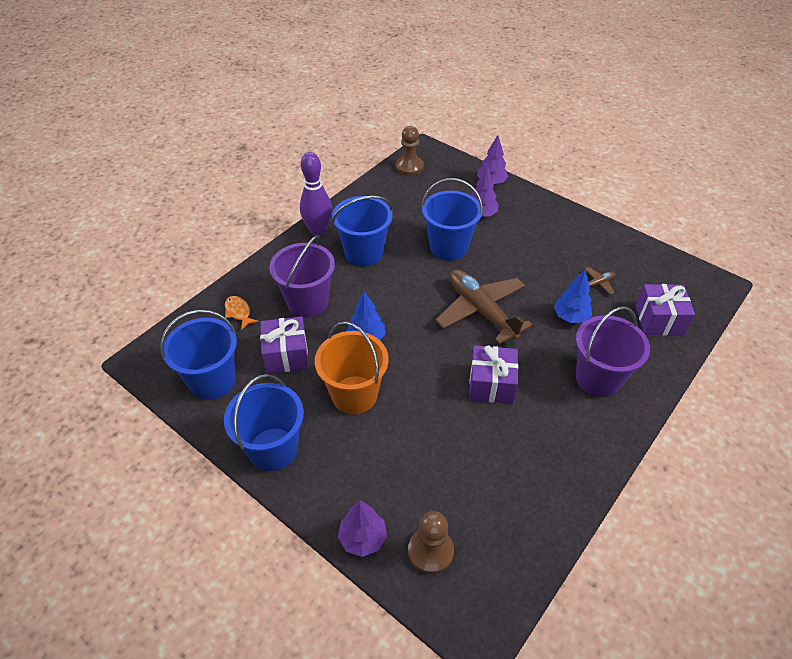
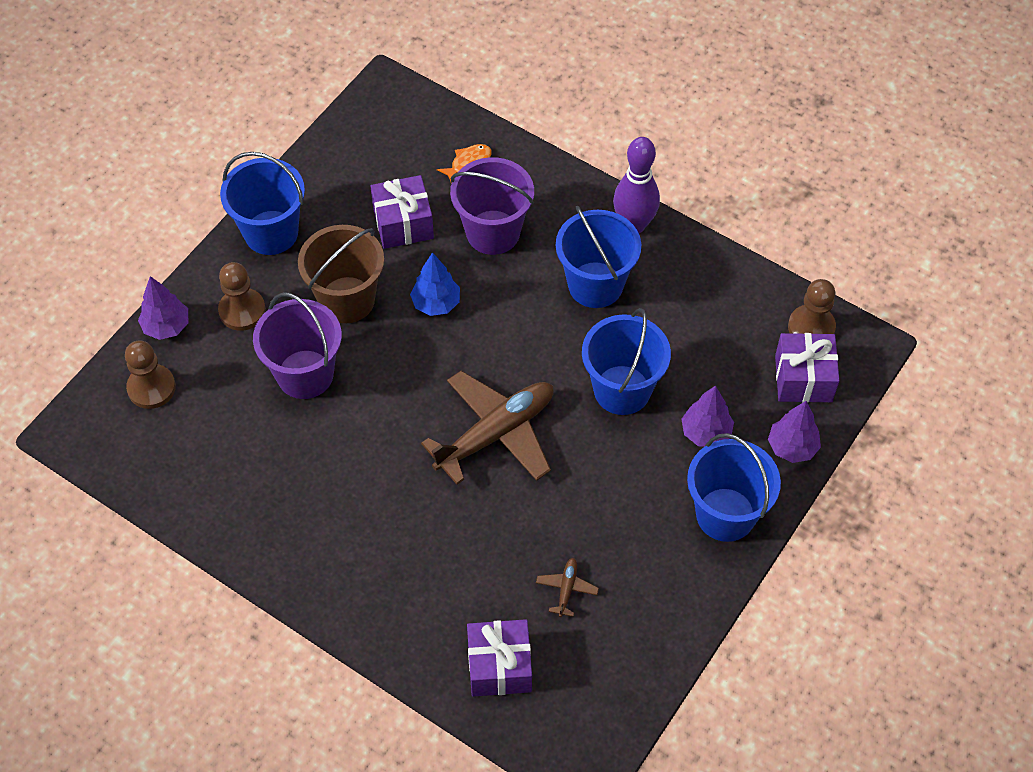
camera: 85 degrees right, 10 degrees up
blue bucket [160,310,237,400] -> blue bucket moved to [687,433,781,542]
orange bucket [315,322,389,414] -> brown bucket [298,225,384,323]
purple gift [469,345,519,404] -> purple gift moved to [775,333,839,403]
blue tree [554,269,592,323] -> none
purple bucket [576,306,650,397] -> purple bucket moved to [253,292,342,399]
brown plane [585,267,615,295] -> brown plane turned 135 degrees counterclockwise [536,558,599,617]
none -> brown pawn [218,262,266,331]

